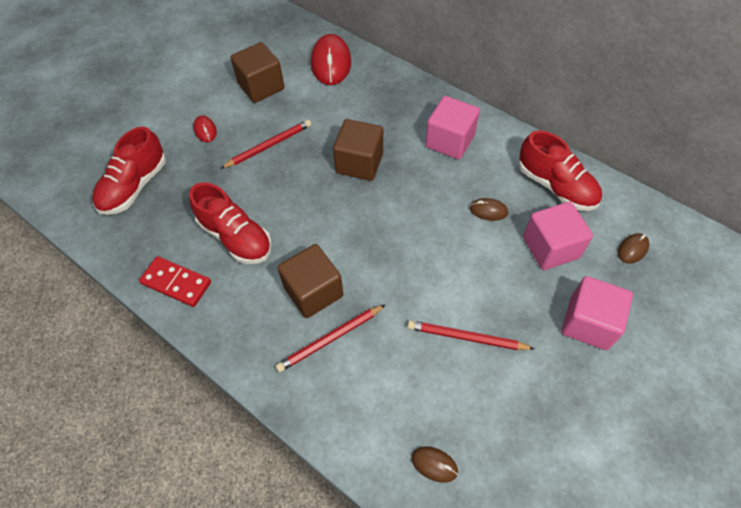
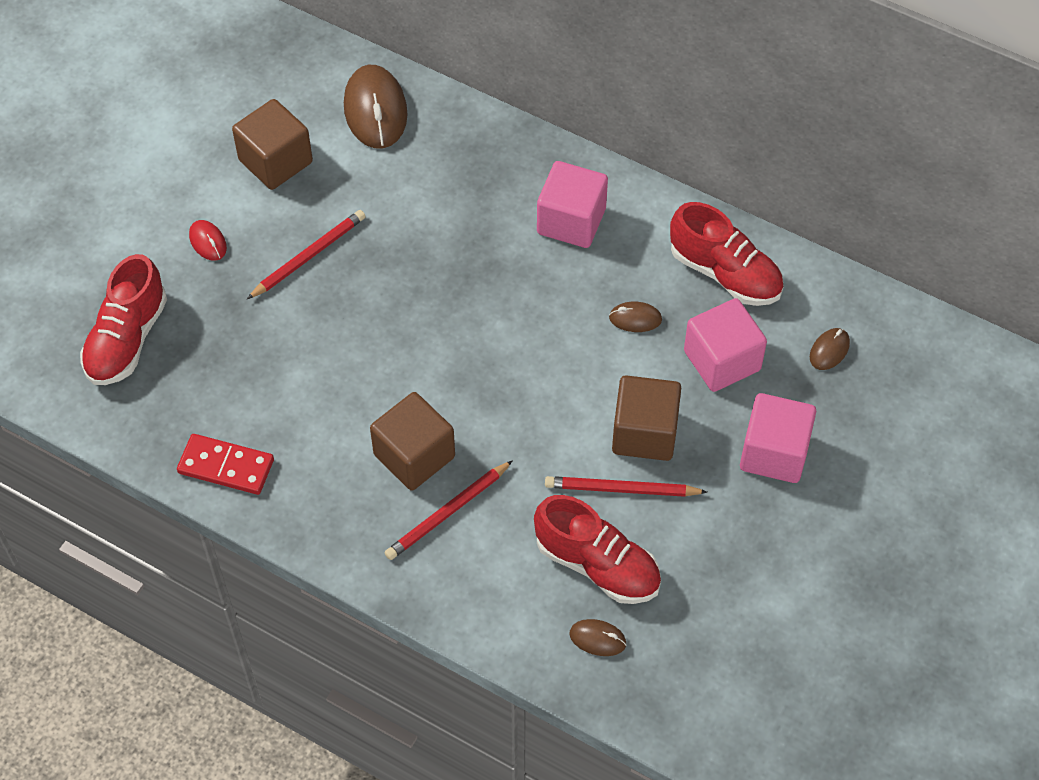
camera: 10 degrees left, 0 degrees up
red shoe [189,182,272,264] -> red shoe moved to [534,495,661,604]
red mouse [311,34,351,85] -> brown mouse [344,65,408,149]
brown cube [333,119,383,181] -> brown cube moved to [612,375,681,461]

